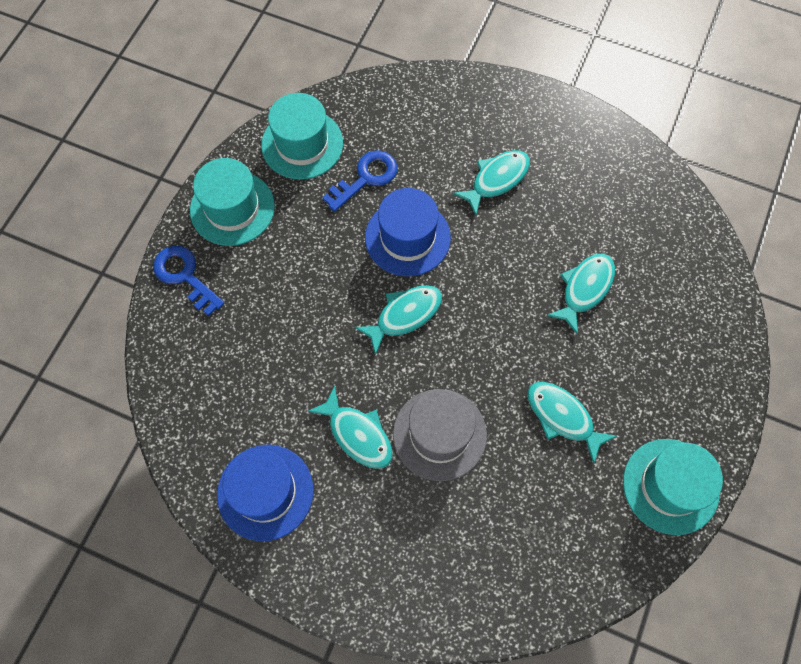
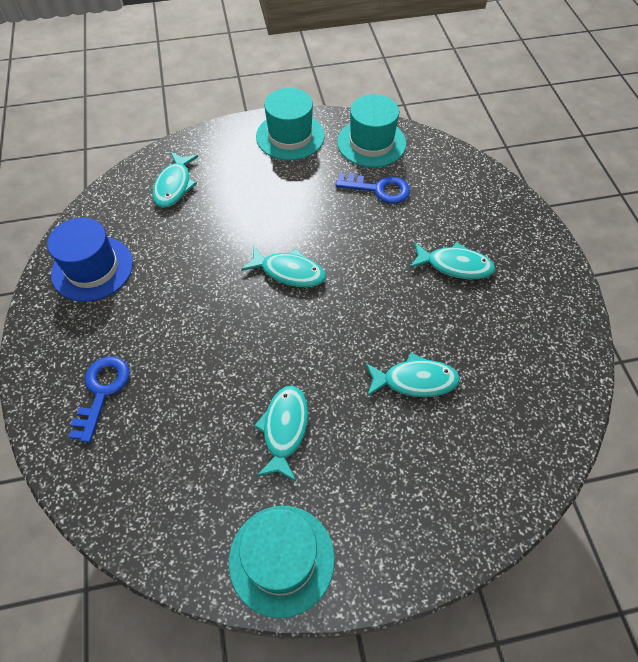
camera: 55 degrees right, 10 degrees down
blue key [153,246,225,316] -> blue key moved to [69,356,130,443]
turquoise fish [308,386,393,469] -> turquoise fish moved to [152,152,198,208]
blue hat [365,188,451,276] -> none
grey hat [393,389,487,481] -> none

